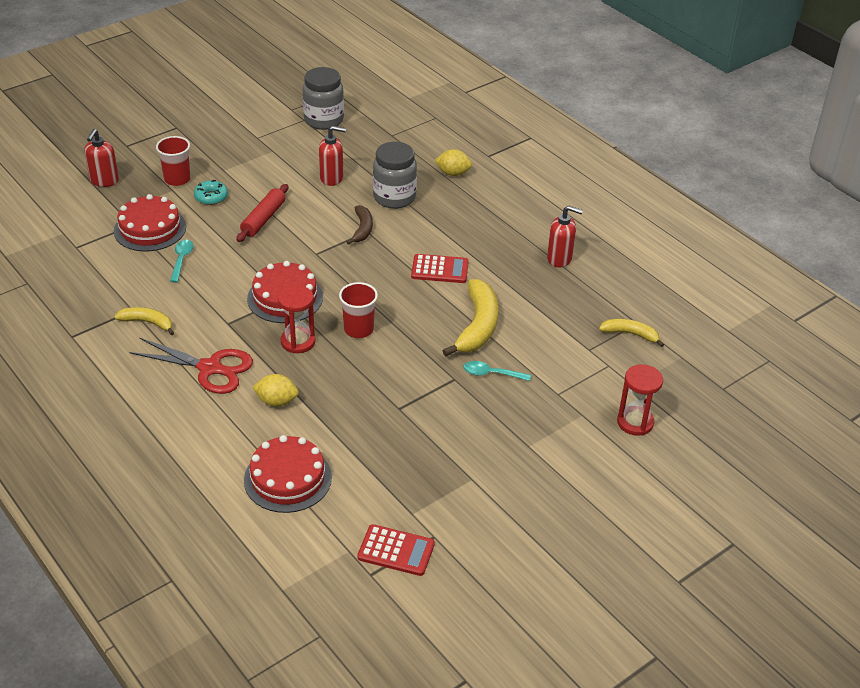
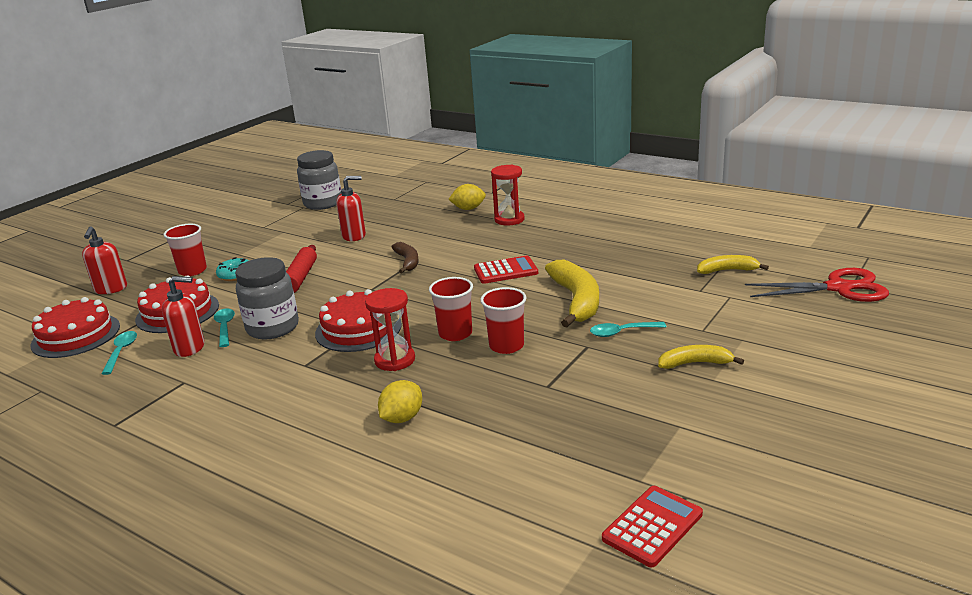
camera: 15 degrees left, 15 degrees down
yellow banana [114,307,174,335] -> yellow banana moved to [658,345,744,369]
red scissors [129,338,253,394] -> red scissors moved to [745,268,889,302]
red cake [244,435,332,513] -> red cake moved to [30,297,120,358]
yellow lemon [252,374,299,407] -> yellow lemon turned 45 degrees counterclockwise [378,380,422,423]
red calculator [357,524,435,576] -> red calculator turned 45 degrees counterclockwise [602,486,703,567]
grey jar [373,142,417,209] -> grey jar moved to [235,257,299,339]
red soap dispenser [547,205,583,267] -> red soap dispenser moved to [162,276,205,357]
red hourglass [617,364,663,436] -> red hourglass moved to [491,165,525,226]
none -> turquoise spoon [101,331,137,375]
none -> red cup [480,287,527,354]

